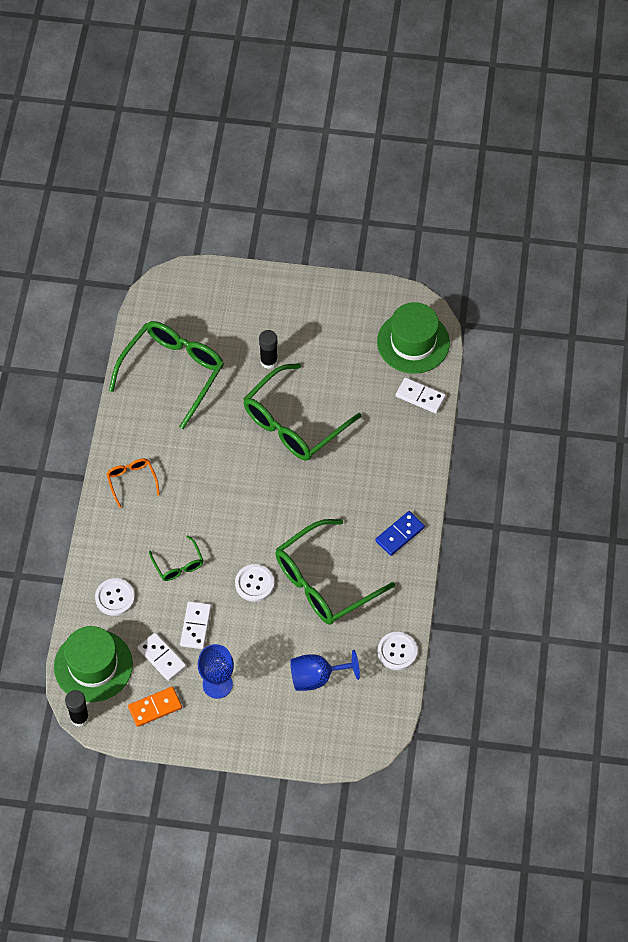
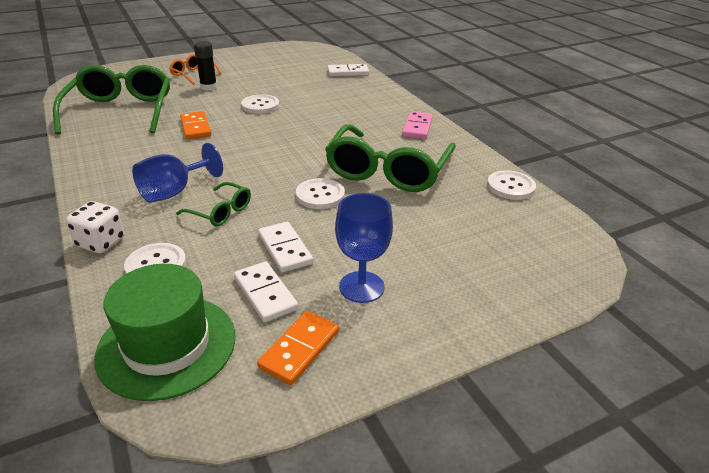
camera: 35 degrees left, 25 degrees down
black glue stick [65,690,89,727] -> none
orange glasses [107,458,160,508] -> orange glasses moved to [169,54,222,85]
white domino [137,633,186,681] -> white domino turned 45 degrees clockwise [234,261,298,322]
green glasses [244,363,362,461] -> white button [241,94,279,114]
blue goblet [290,650,360,691] -> blue goblet moved to [132,143,223,203]
blue domino [375,511,425,556] -> pink domino [402,111,433,139]
green hat [377,302,450,374] -> none
none -> white dice [66,201,125,253]
none -> orange domino [180,111,211,139]

